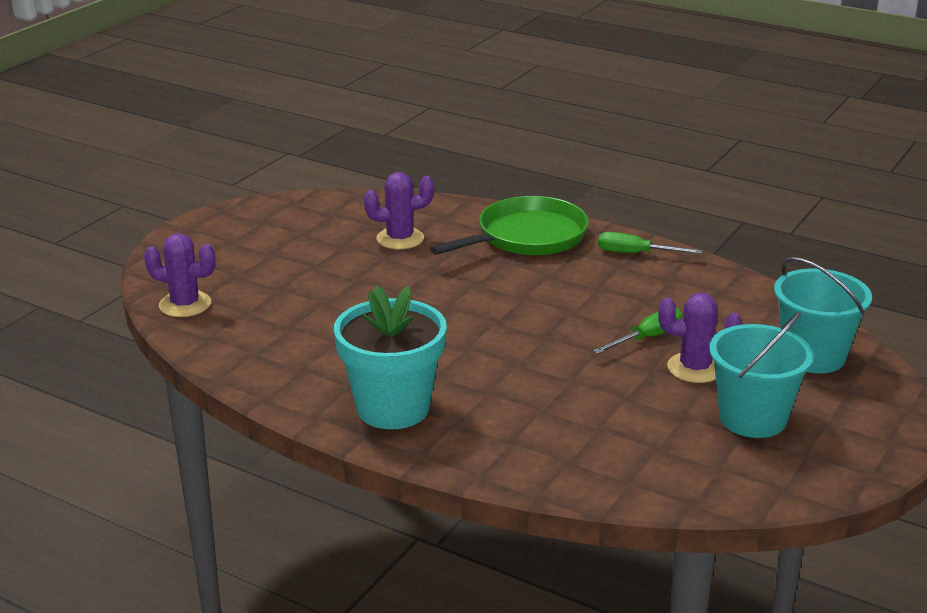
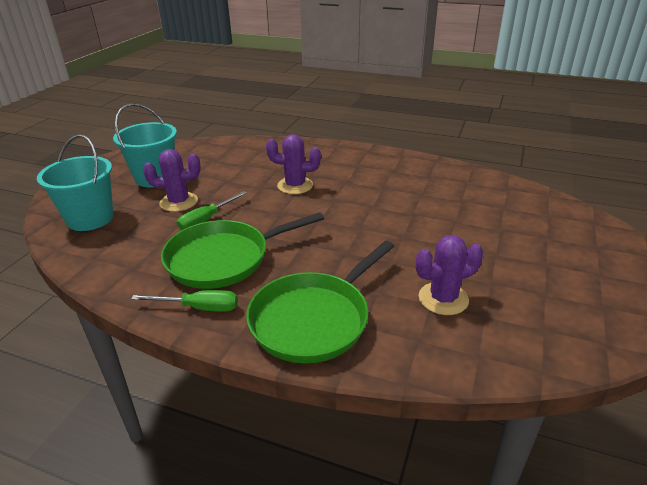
camera: 170 degrees right, 5 degrees up
purple cactus [144,233,216,317] -> purple cactus moved to [266,134,321,194]
turquoise flower pot [334,286,447,429] -> none
none -> green pan [161,212,324,289]

